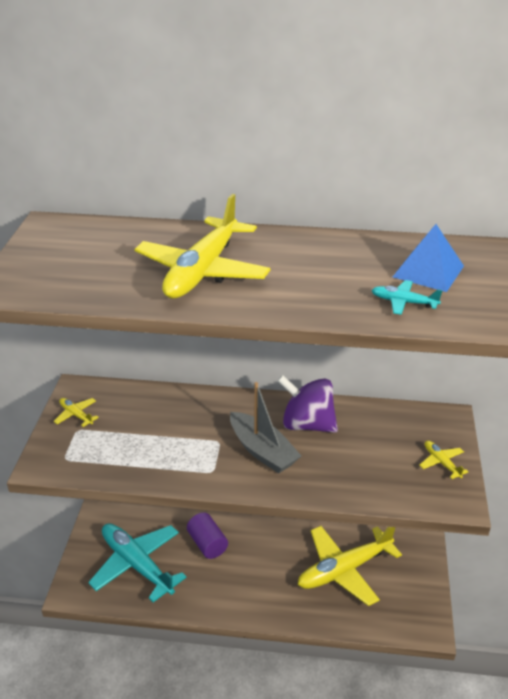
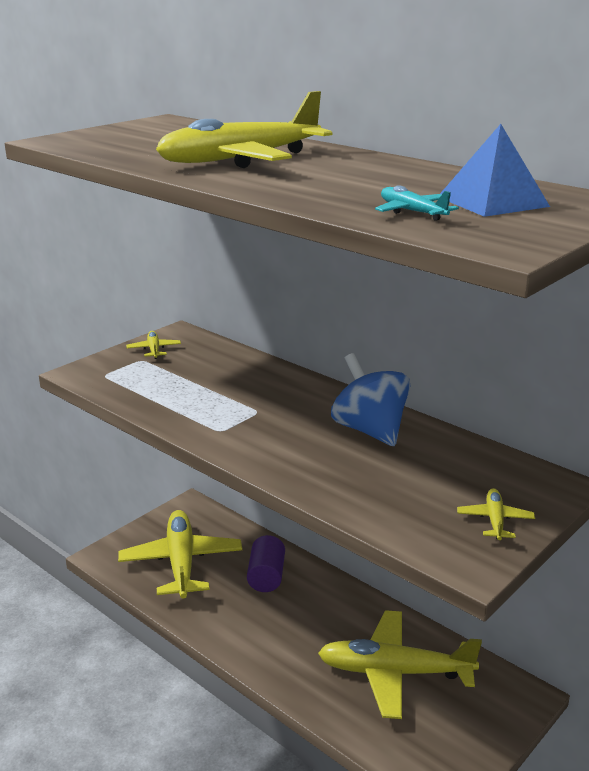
camera: 35 degrees right, 10 degrees down
turquoise plane [88,523,187,602] -> yellow plane [118,510,242,599]
grey boat [230,382,301,473] -> none
purple spinning top [277,375,338,433] -> blue spinning top [331,353,410,446]

